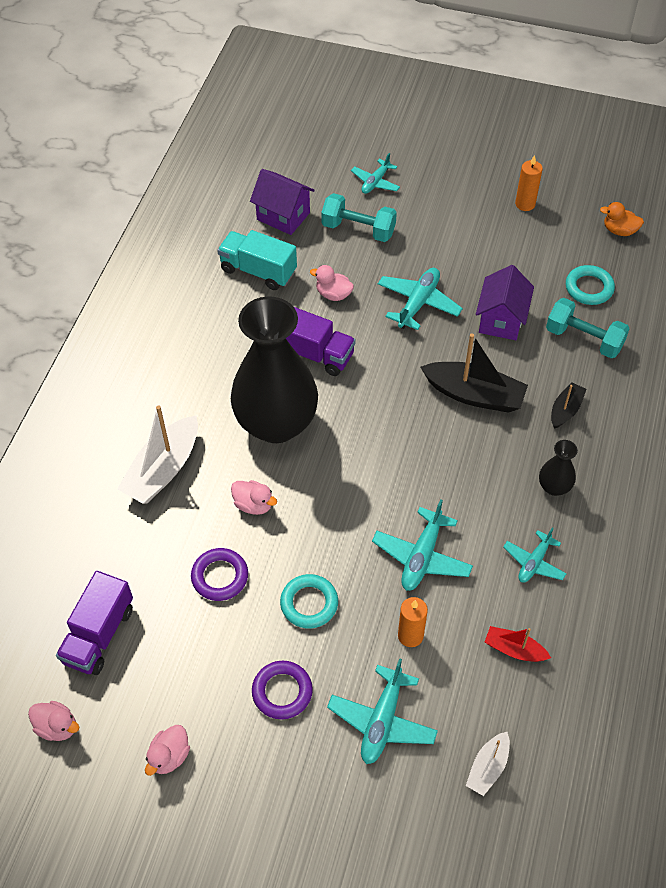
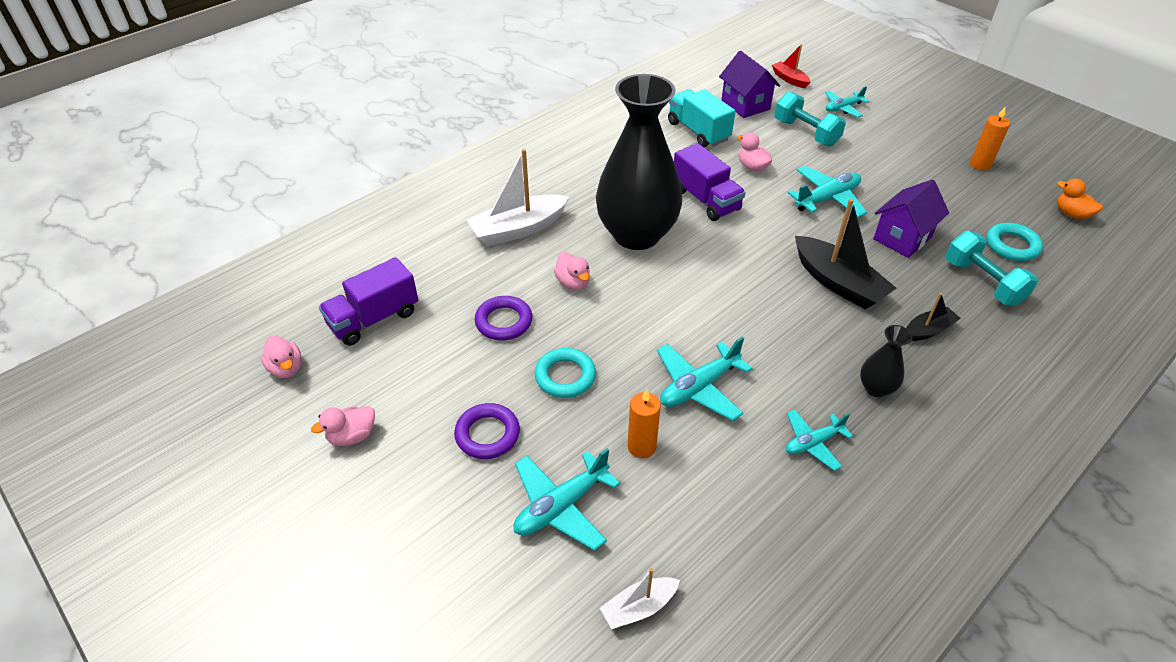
camera: 30 degrees right, 10 degrees down
red boat [485,626,551,662] -> red boat moved to [772,44,810,88]

